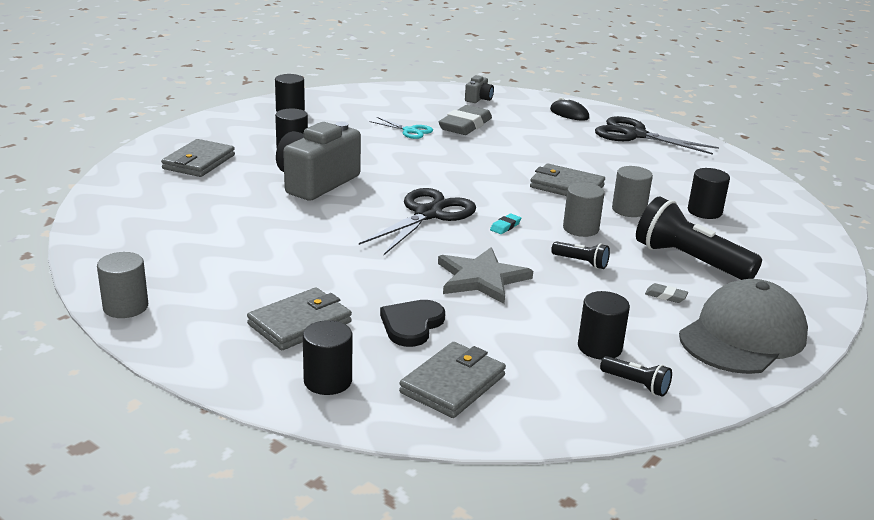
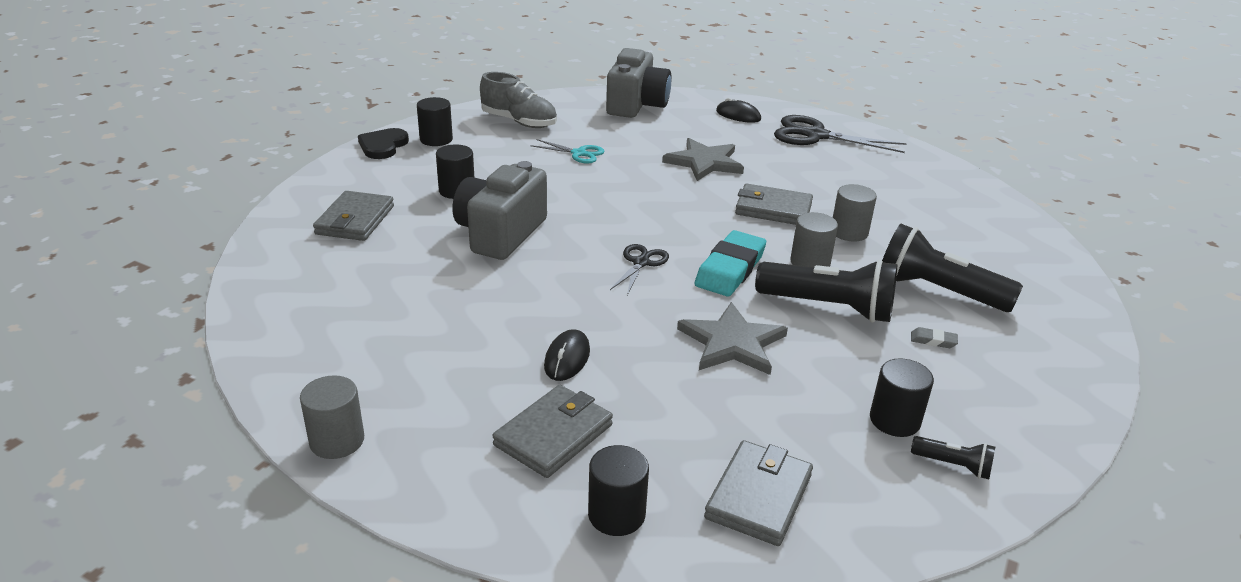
camera: 10 degrees left, 5 degrees up
black scissors [359,188,476,255] -> black scissors [610,244,669,295], size x0.55
black heart [380,300,445,347] -> black heart moved to [358,128,409,159]
grey eraser [439,105,492,135] -> none
grey camera [465,75,494,103] -> grey camera [606,48,672,118], size x2.17
turquoise eraser [490,214,521,234] -> turquoise eraser [695,230,766,296], size x2.40
black flashlight [551,241,610,269] -> black flashlight [755,260,897,322], size x2.16
grey cap [679,279,808,374] -> none
black cylinder [688,168,730,219] -> none
none -> grey shoe [480,72,557,128]
none -> black mouse [544,329,590,381]
none -> grey star [662,138,744,181]

